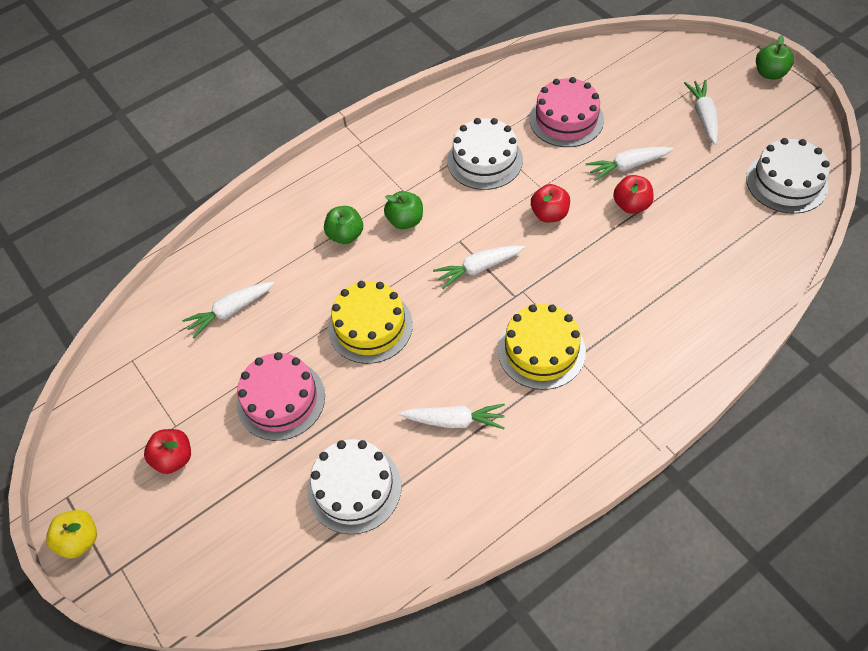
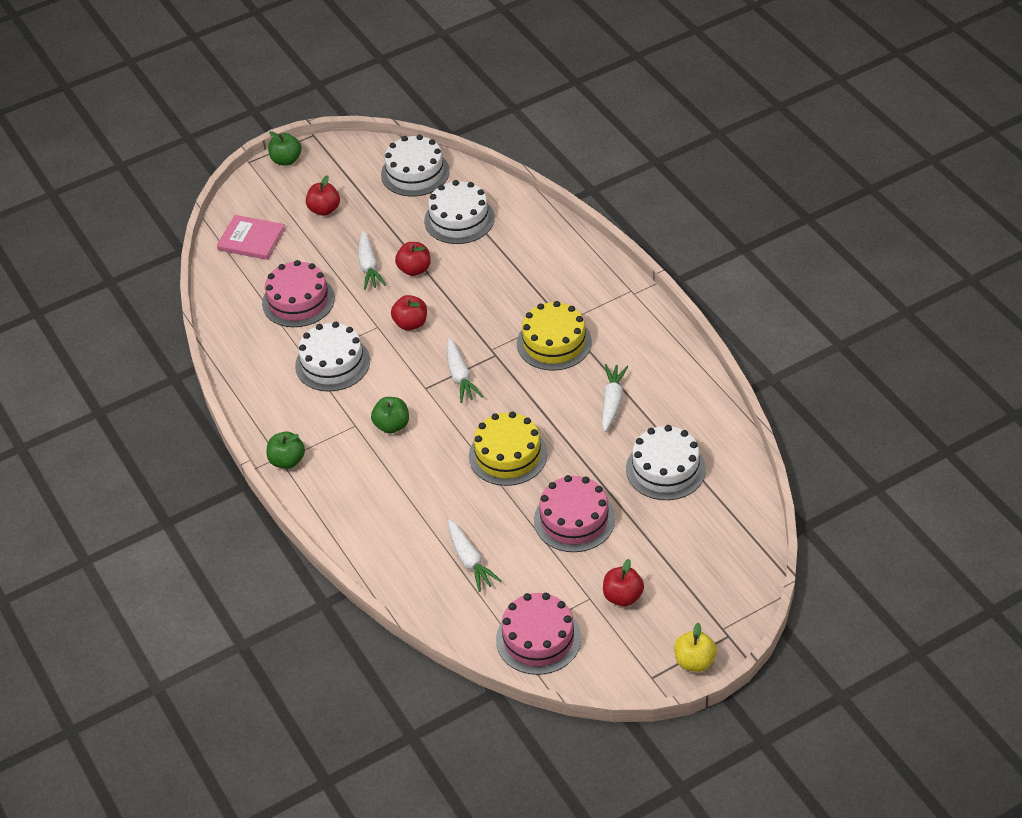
camera: 85 degrees left, 10 degrees down
green apple [324,206,363,244] -> green apple moved to [267,431,305,469]
white carrot [684,80,718,145] -> red apple [306,175,340,216]
none -> pink book [217,215,285,260]
none -> white cake [424,180,495,244]
none -> pink cake [496,593,581,675]

